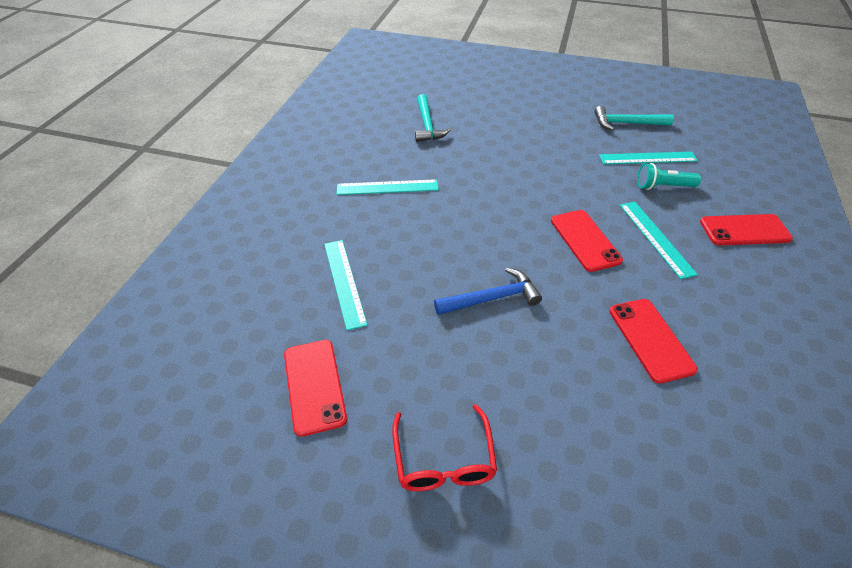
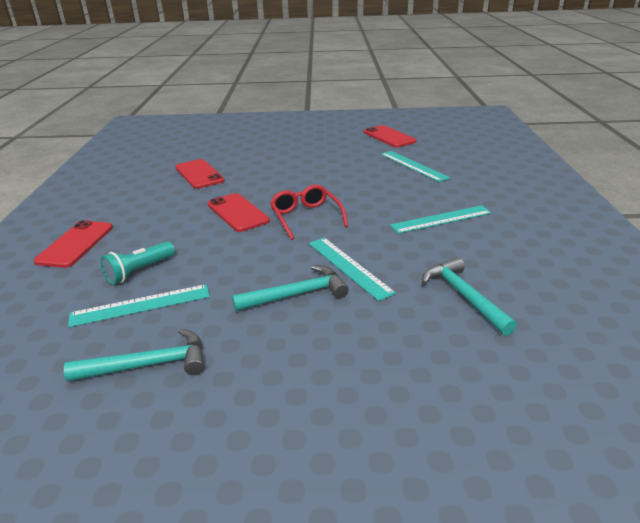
camera: 165 degrees right, 15 degrees down
red glasses [392,404,497,491] -> red glasses moved to [270,185,348,240]
blue hammer [434,268,542,315] -> none
turquoise ruler [620,202,698,279] -> turquoise ruler moved to [309,238,396,301]
turquoise flashlight [637,163,701,190] -> turquoise flashlight turned 150 degrees clockwise [100,241,175,284]
red phone [700,214,793,245] -> red phone turned 60 degrees counterclockwise [34,220,113,268]
none -> turquoise hammer [232,265,349,311]

